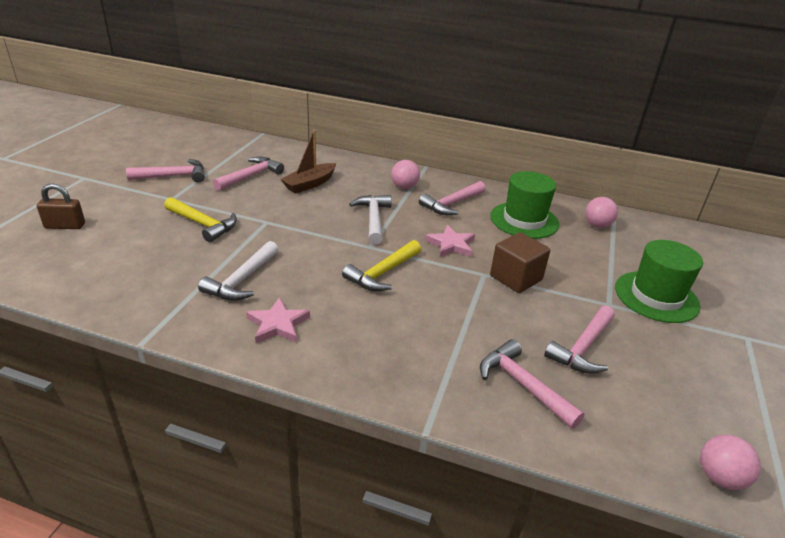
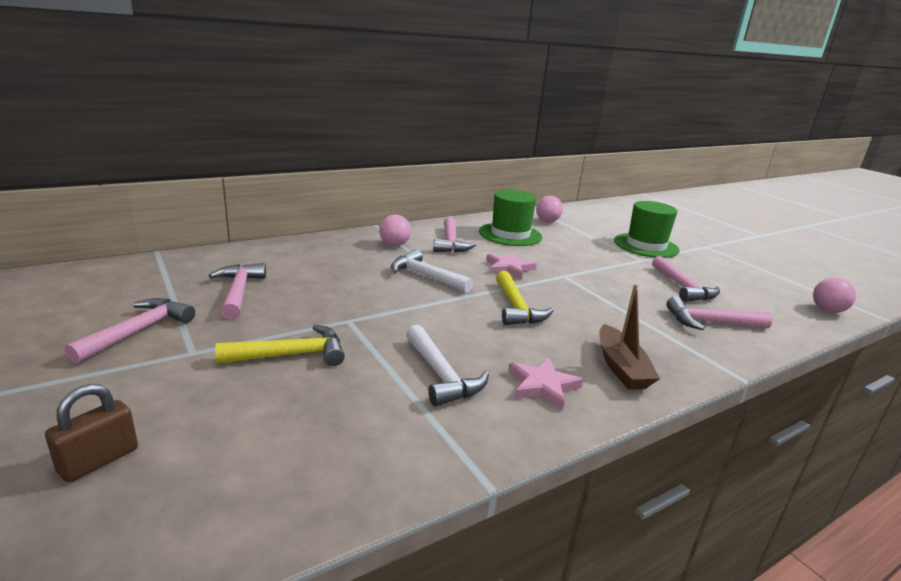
camera: 50 degrees left, 10 degrees down
brown boat [280,130,336,193] -> brown boat moved to [599,284,660,390]
brown cube [490,232,550,293] -> none

